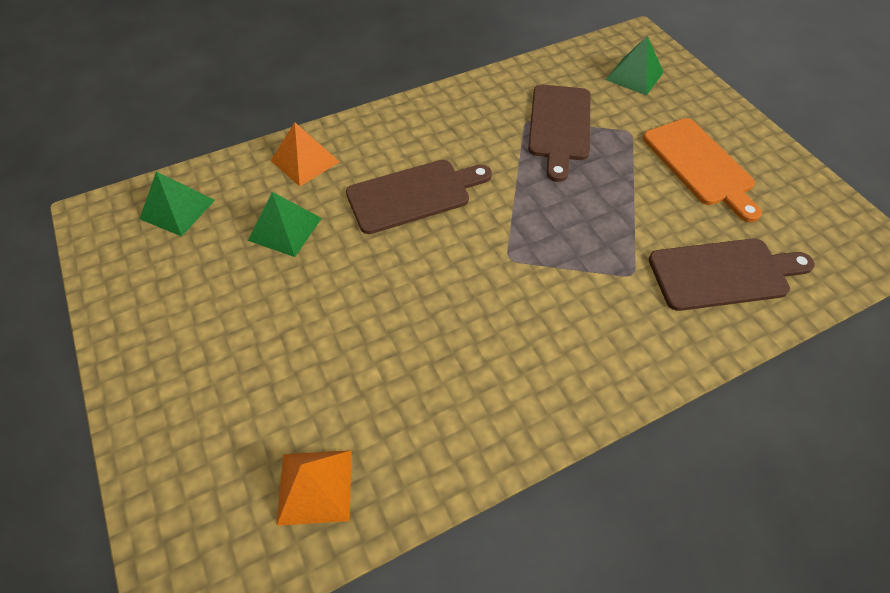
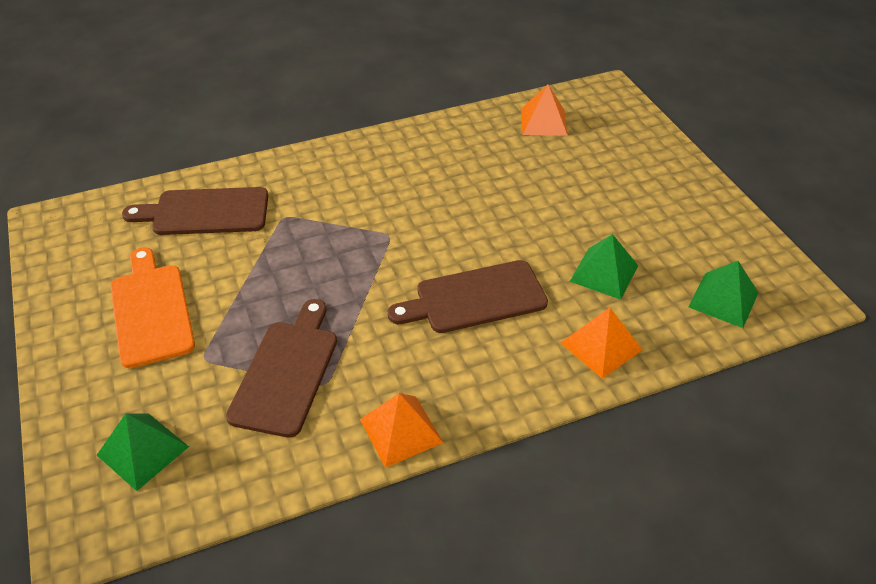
camera: 175 degrees left, 10 degrees down
none -> orange pyramid [360,393,443,468]

